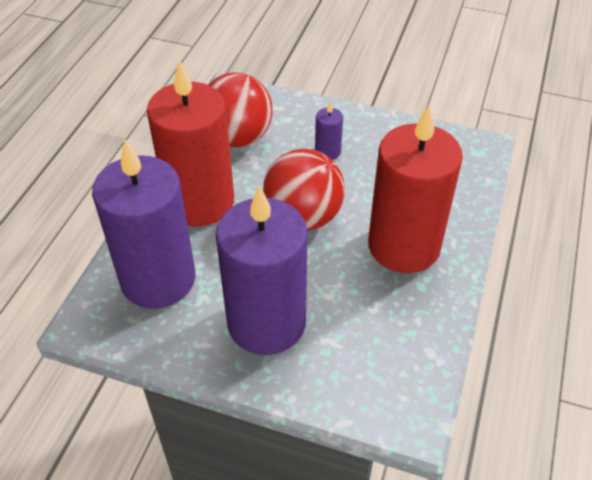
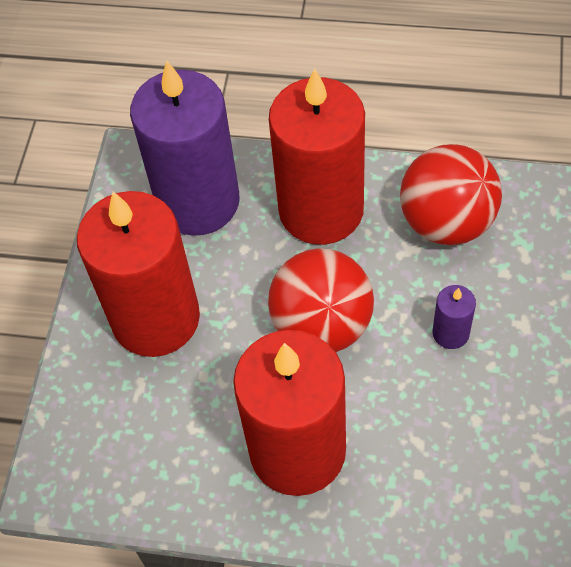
camera: 85 degrees right, 10 degrees up
purple candle [216,186,308,355] -> red candle [77,191,200,357]

